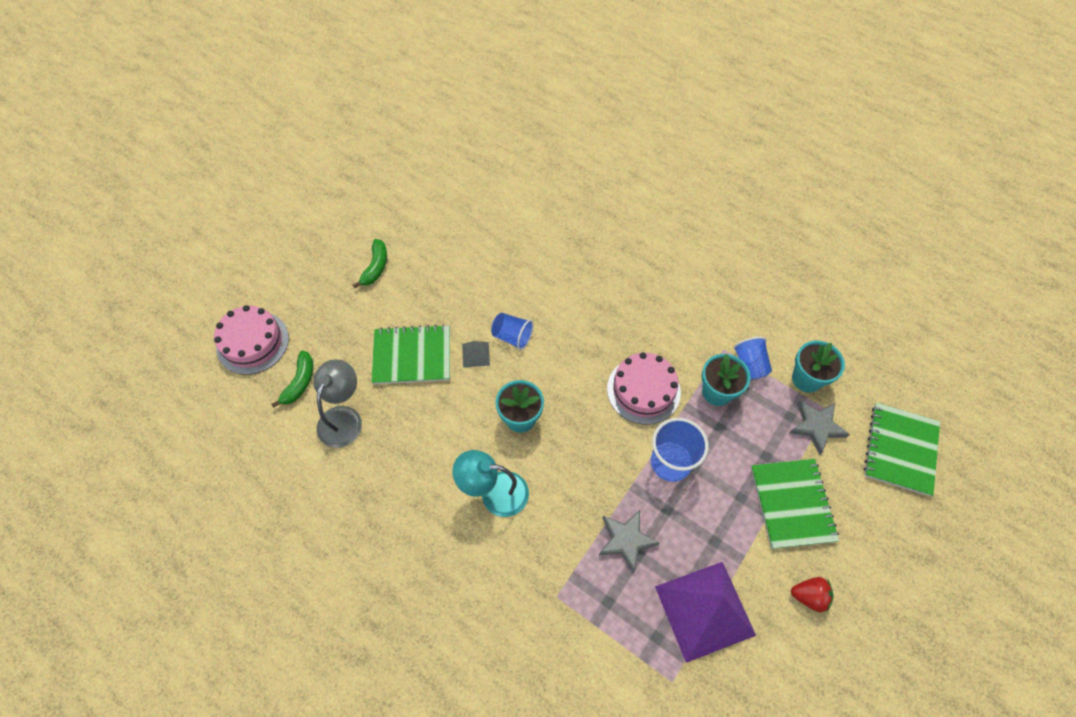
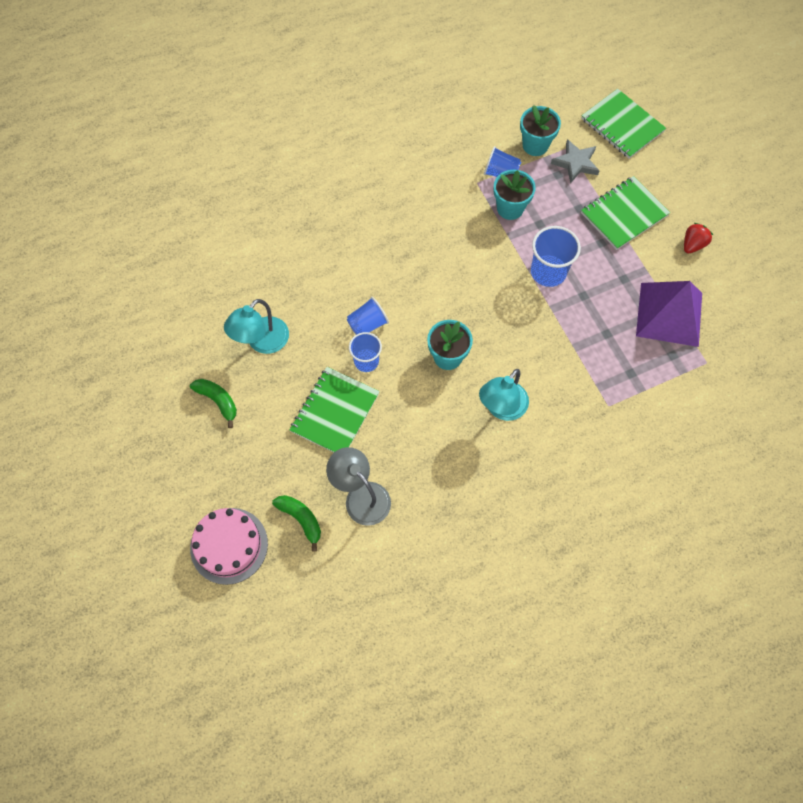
camera: 60 degrees left, 5 degrees up
grey pyramid [462,341,490,368] -> blue cup [349,332,382,372]
grey star [599,510,660,573] -> none
pink cake [607,352,681,425] -> none
green notebook [751,459,839,549] -> green notebook turned 60 degrees counterclockwise [581,176,670,250]
none -> turquoise lamp [224,299,289,354]

